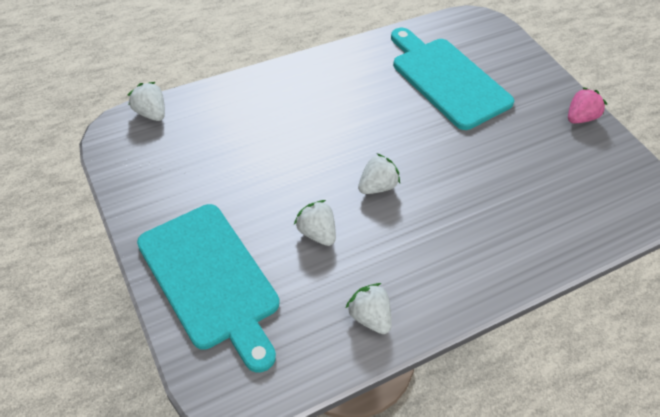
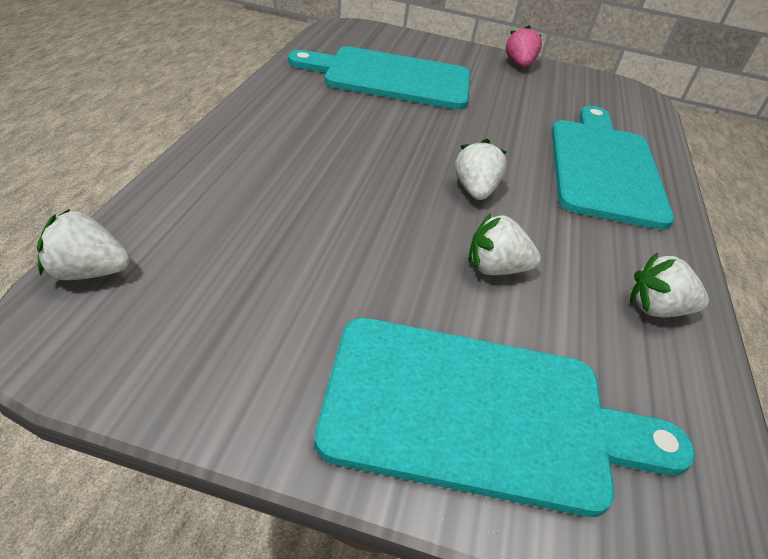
camera: 50 degrees left, 10 degrees down
none -> turquoise cutting board [552,106,674,230]

